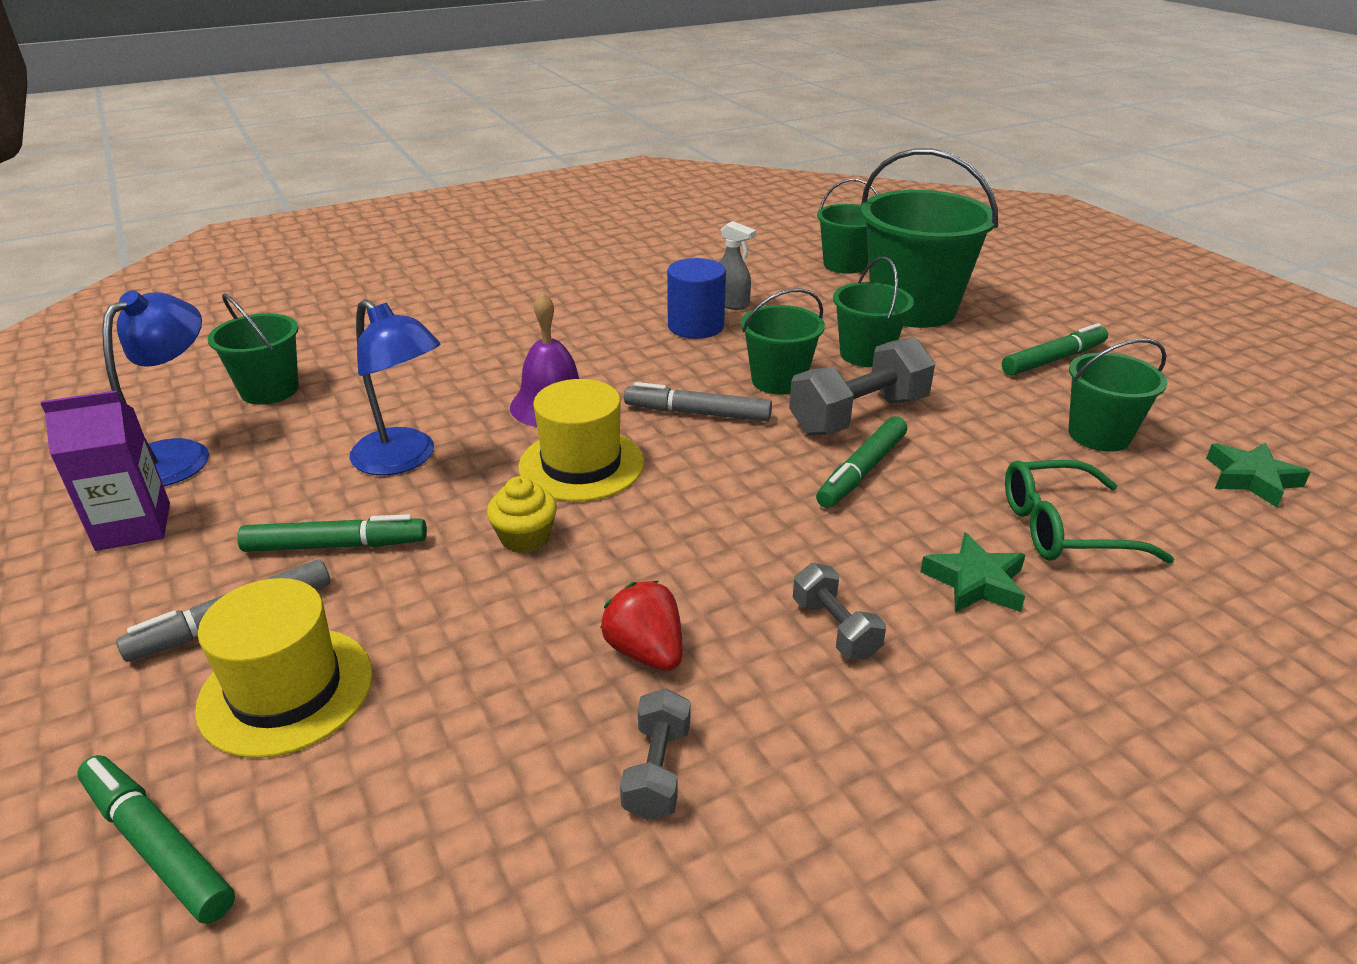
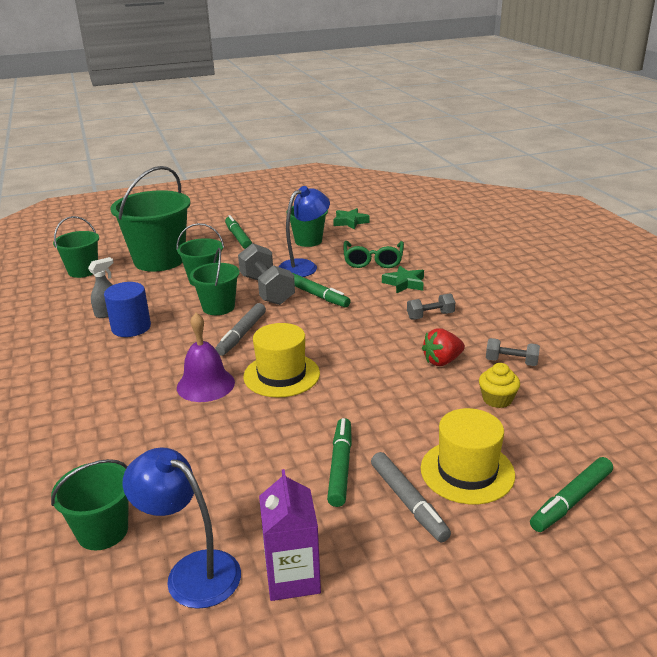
camera: 80 degrees left, 5 degrees down
blue lamp [349,299,440,475] -> blue lamp moved to [278,186,330,277]
yellow cupcake [487,476,557,553] -> yellow cupcake moved to [479,363,520,408]

